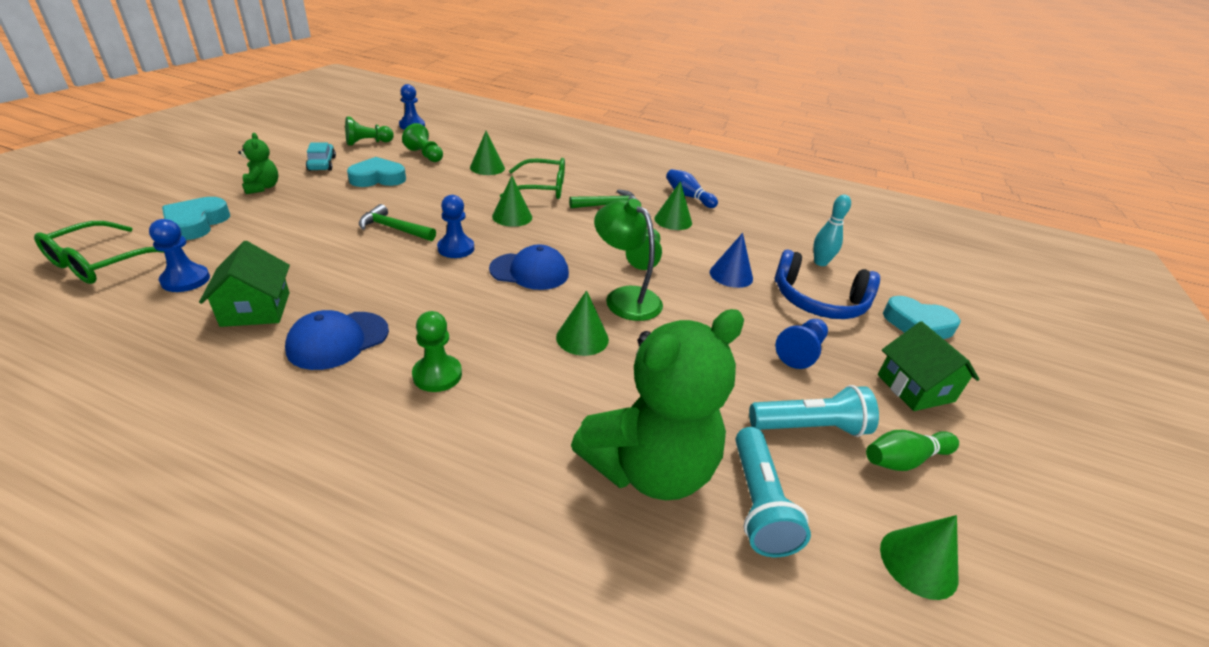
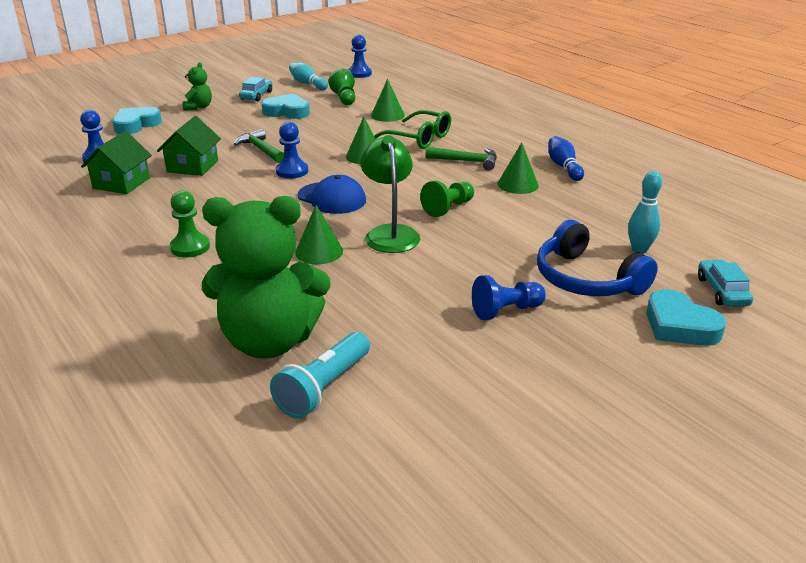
camera: 35 degrees right, 5 degrees down
green glasses [34,221,164,284] -> none
blue cap [285,310,389,370] -> none
green pawn [345,116,394,146] -> turquoise bowling pin [289,63,328,90]
blue cone [710,233,753,288] -> none
turquoise flashlight [749,385,879,437] -> none
green bowling pin [866,430,959,471] -> none
green house [878,321,980,411] -> green house moved to [157,116,221,176]
green cone [880,515,958,600] -> none
none -> turquoise car [698,260,753,307]

